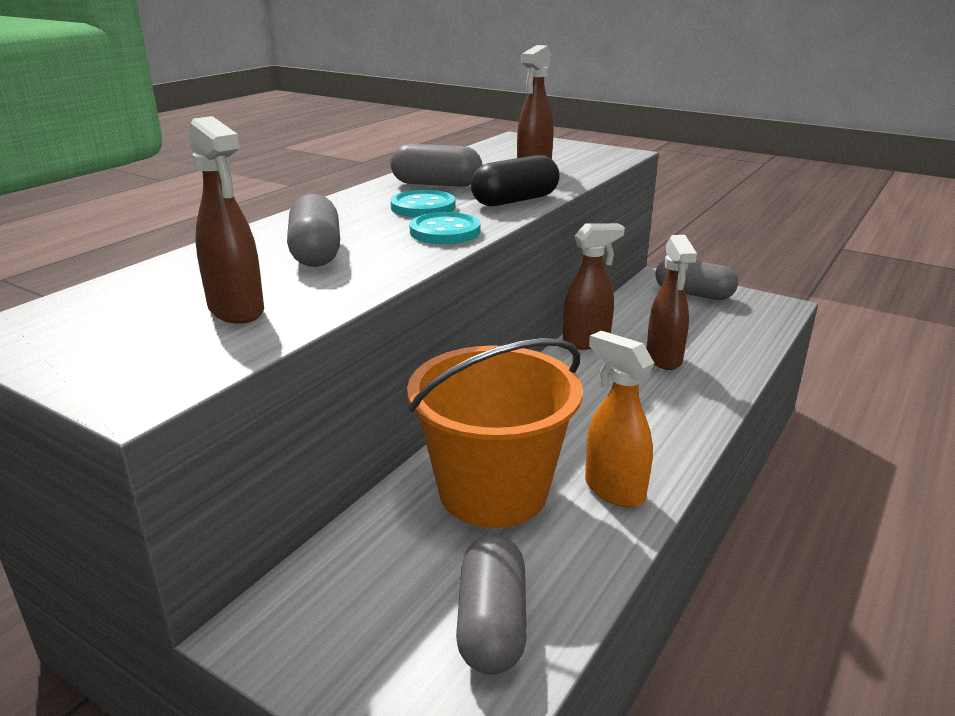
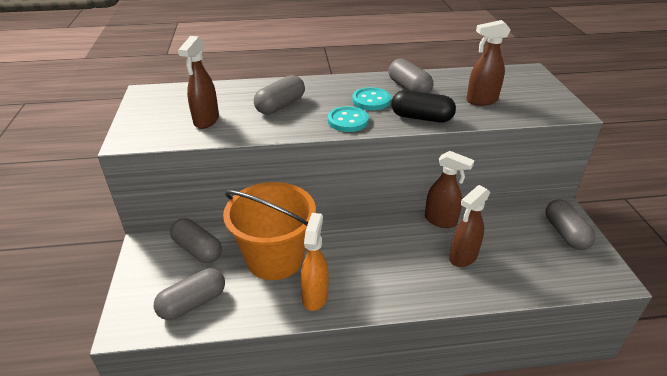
camera: 50 degrees right, 10 degrees up
none -> grey capsule [170,218,222,263]

